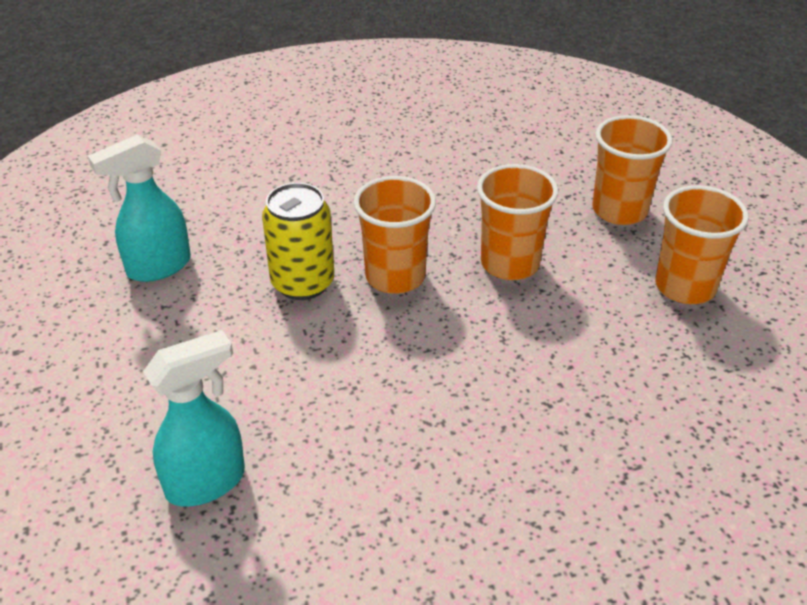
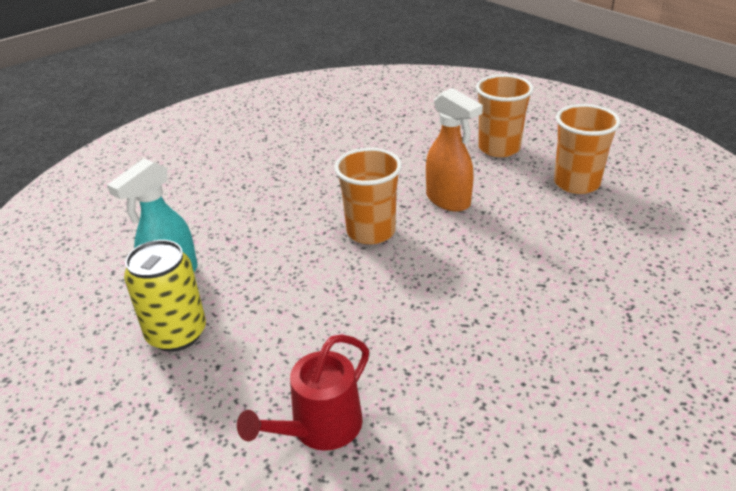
camera: 20 degrees left, 5 degrees down
turquoise spray bottle [143,330,245,506] -> red watering can [237,335,369,451]
yellow can [262,183,334,300] -> yellow can moved to [124,240,206,352]
orange cup [477,164,558,280] -> orange spray bottle [426,88,483,212]

